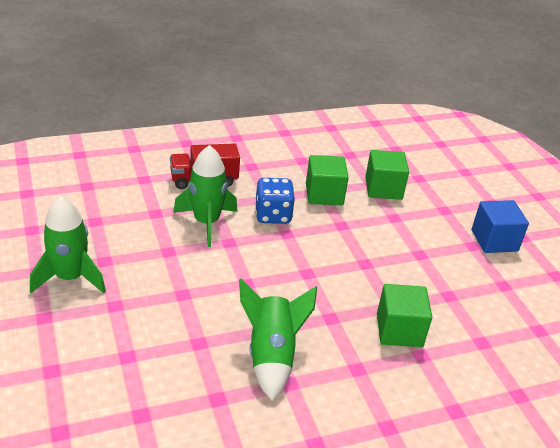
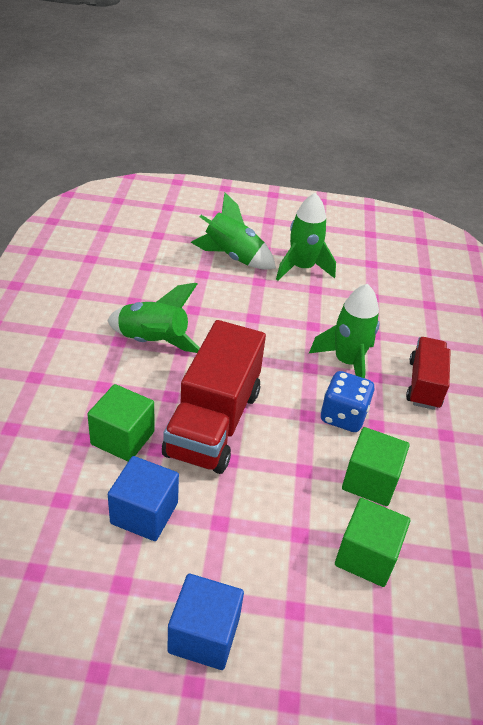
camera: 115 degrees right, 5 degrees up
none -> blue cube [108,456,179,541]
none -> red truck [162,320,266,474]
none -> green rocket [190,193,276,269]

